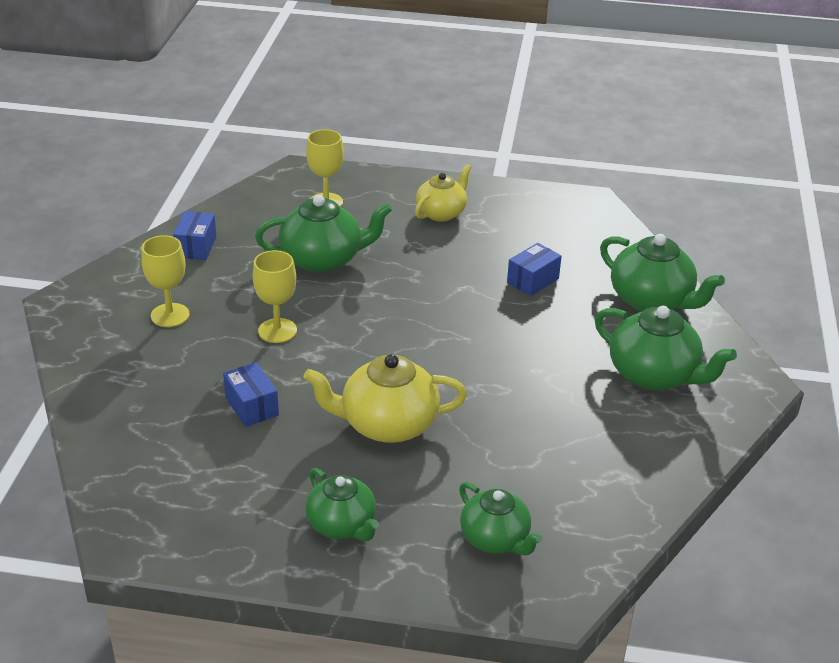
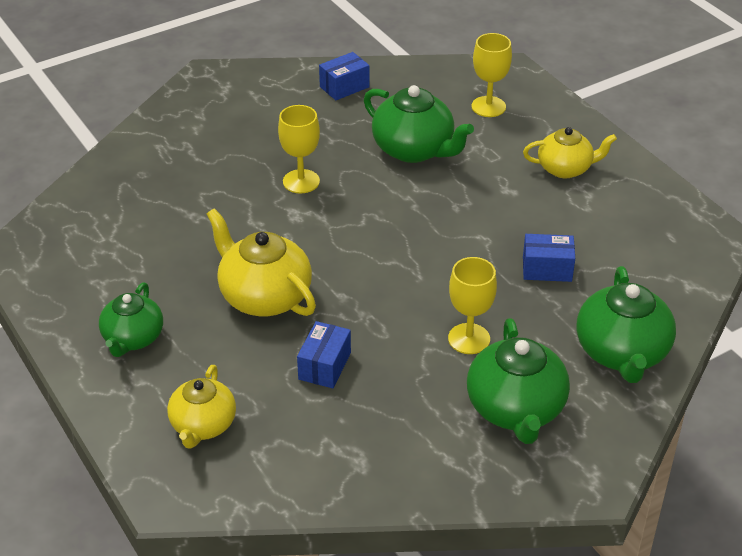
camera: 50 degrees right, 5 degrees up
yellow goblet [141,235,190,327] -> yellow goblet moved to [448,257,497,354]
blue box [223,362,279,427] -> blue box moved to [297,321,351,388]
green teapot [459,482,542,555] -> yellow teapot [167,365,236,449]

